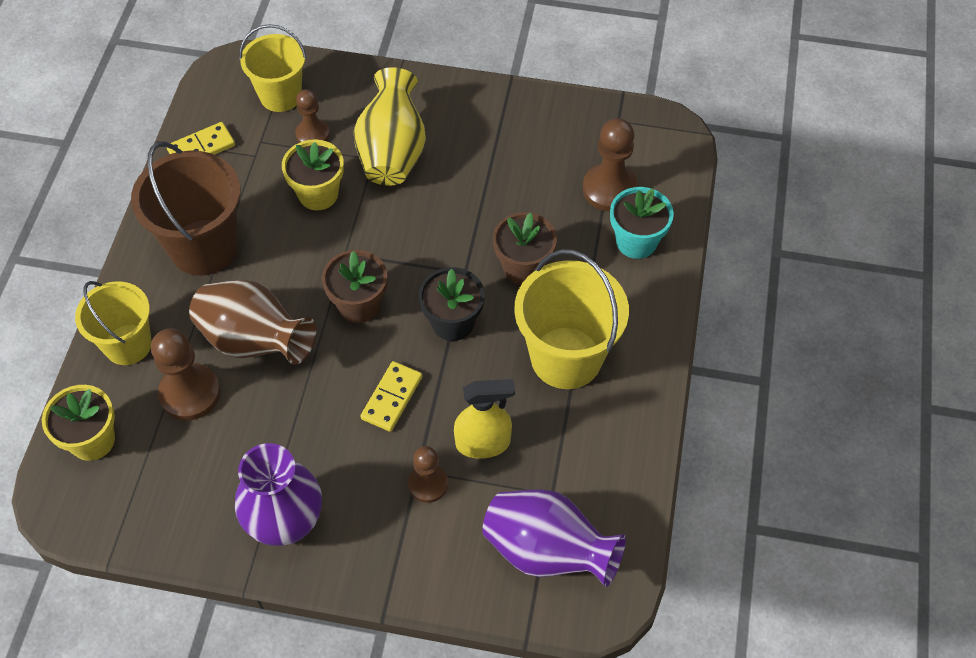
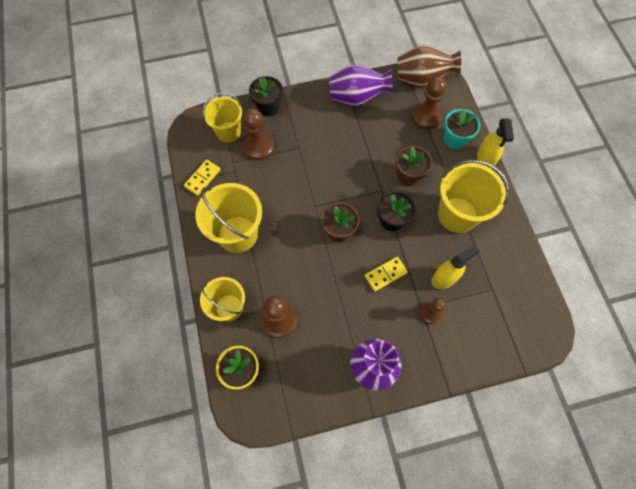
camera: 25 degrees left, 10 degrees up
brown bucket [131,142,241,276] -> yellow bucket [195,183,262,253]
brown vase [189,280,316,365] -> brown vase moved to [397,45,461,87]
yellow flower pot [282,139,344,210] -> none
brown pawn [295,89,330,143] -> brown pawn [243,109,274,160], size x1.57
yellow vase [354,67,426,186] -> none
yellow domino [361,361,422,432] -> yellow domino turned 60 degrees clockwise [364,257,408,292]
purple vase [482,489,626,587] -> purple vase moved to [329,64,393,106]
none -> black flower pot [249,76,283,116]
none -> yellow spray bottle [477,118,514,169]

